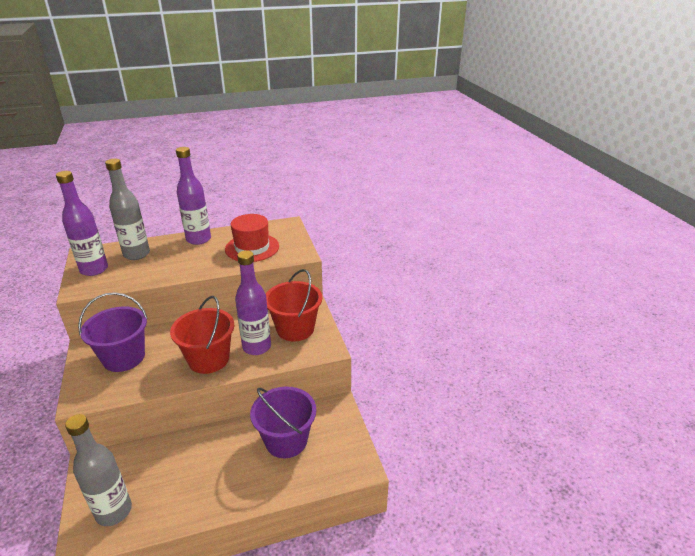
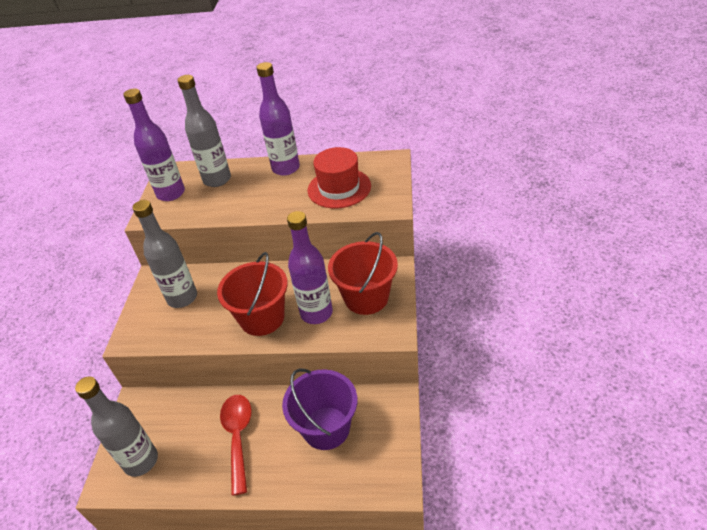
camera: 25 degrees right, 10 degrees up
purple bucket [78,292,148,372] -> grey bottle [133,200,197,308]
none -> red spoon [220,395,252,495]

